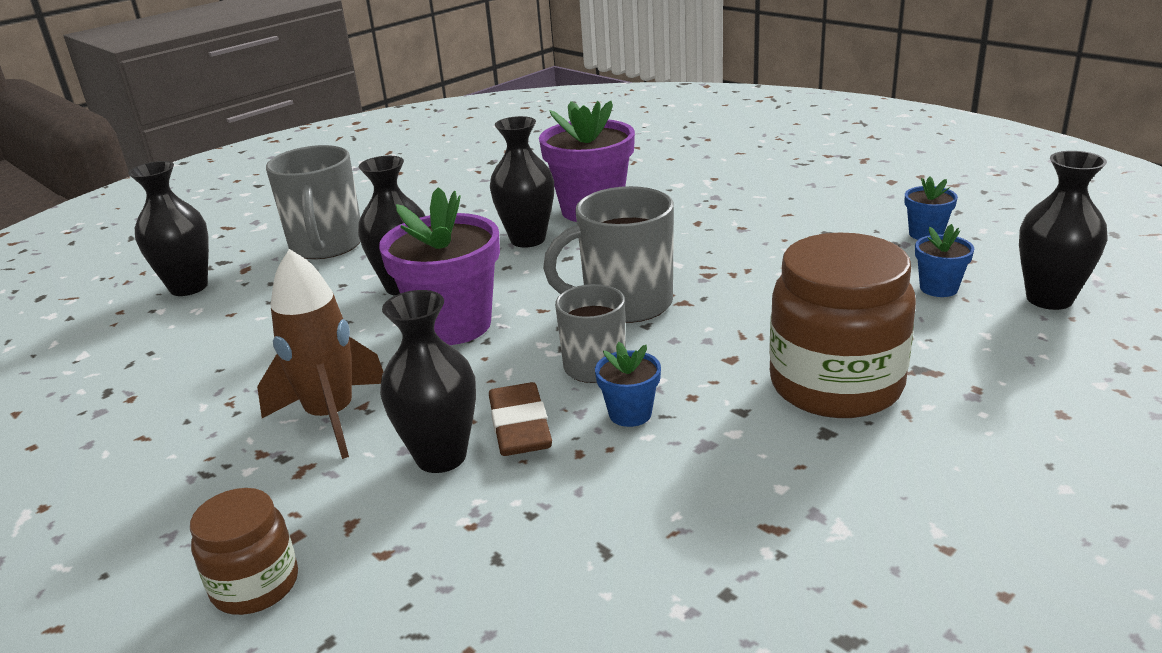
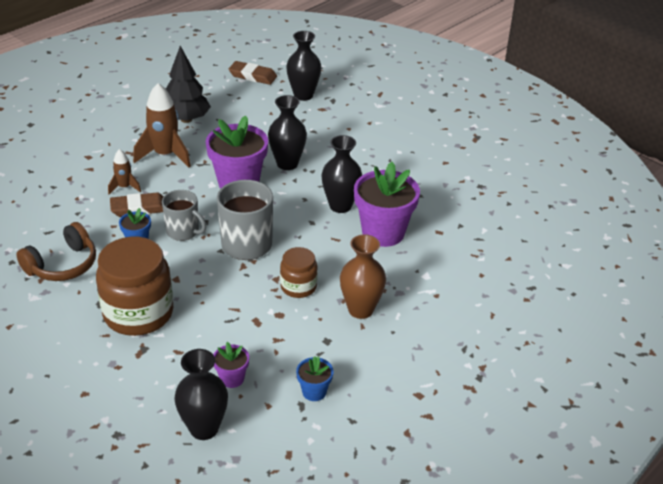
camera: 85 degrees right, 10 degrees up
brown jar [190,488,298,615] -> brown jar moved to [280,247,318,298]
grey mug [266,145,360,259] -> none
black vase [380,290,476,473] -> brown rocket [108,149,141,194]
blue flower pot [915,224,974,297] -> purple flower pot [213,342,249,388]
none -> brown headphones [16,222,96,281]
none -> black tree [166,46,211,123]
none -> brown eraser [229,61,277,85]
none -> brown vase [340,234,386,319]

